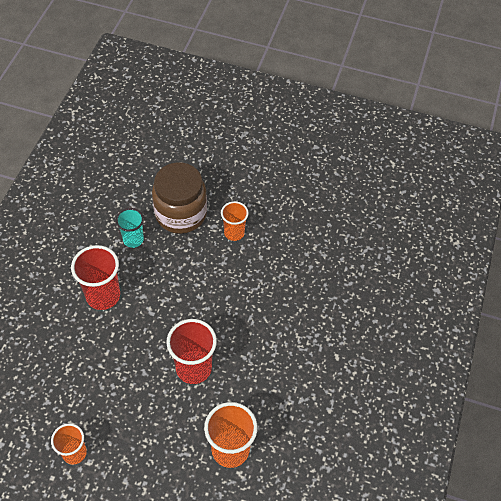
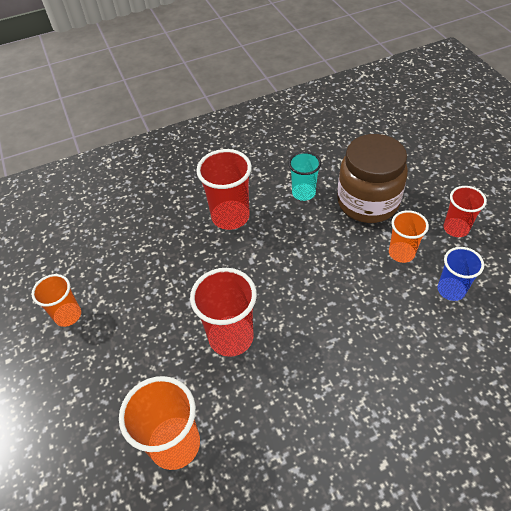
camera: 55 degrees right, 5 degrees down
none -> blue cup [438,247,484,301]
none -> red cup [444,186,487,237]

